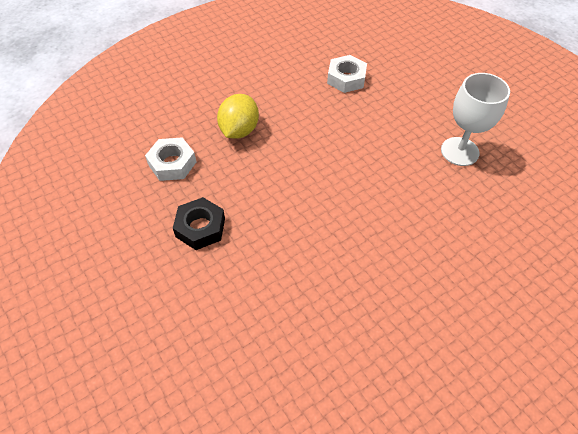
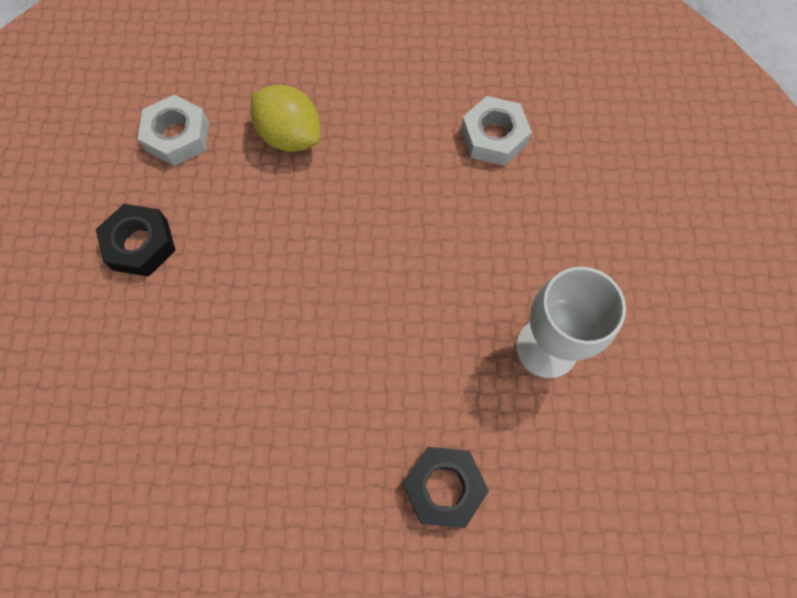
camera: 35 degrees right, 15 degrees up
yellow lemon [217,94,259,139] -> yellow lemon turned 75 degrees clockwise [251,85,320,152]
none -> black nut [403,447,489,528]

